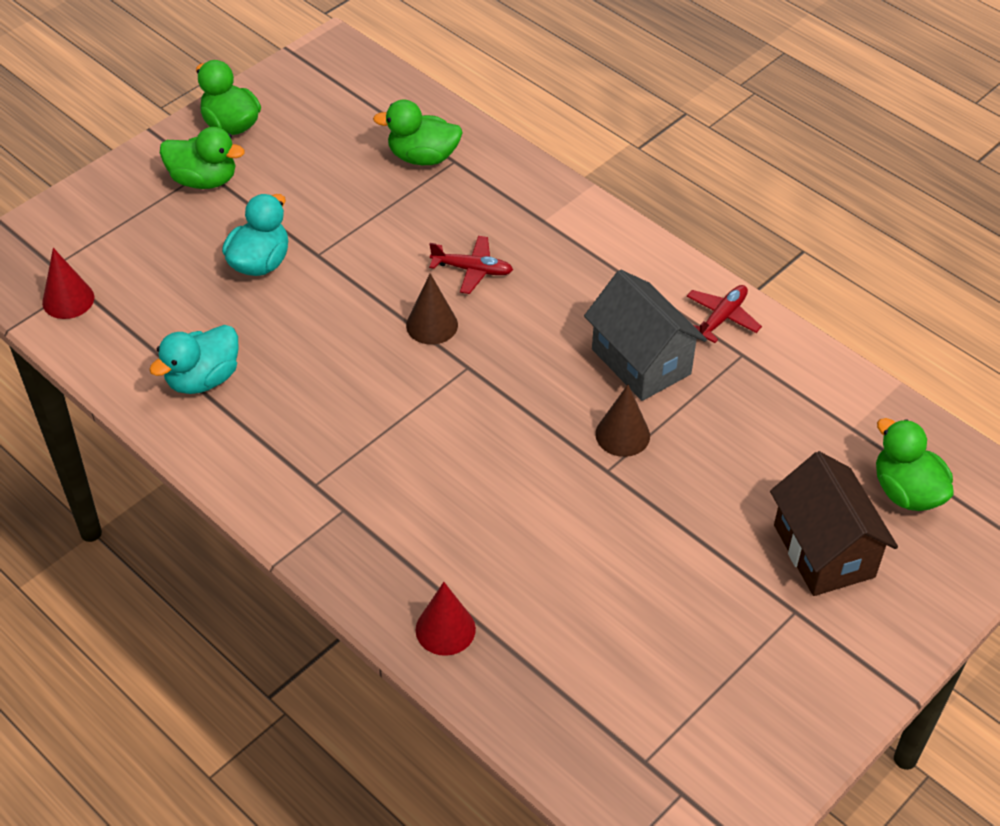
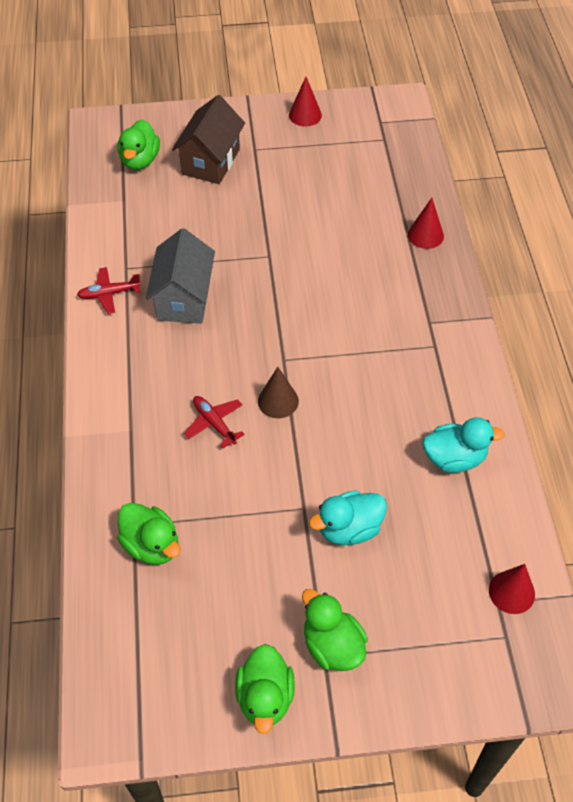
camera: 140 degrees left, 5 degrees up
brown cone [595,385,650,457] -> none
none -> red cone [289,77,322,126]

